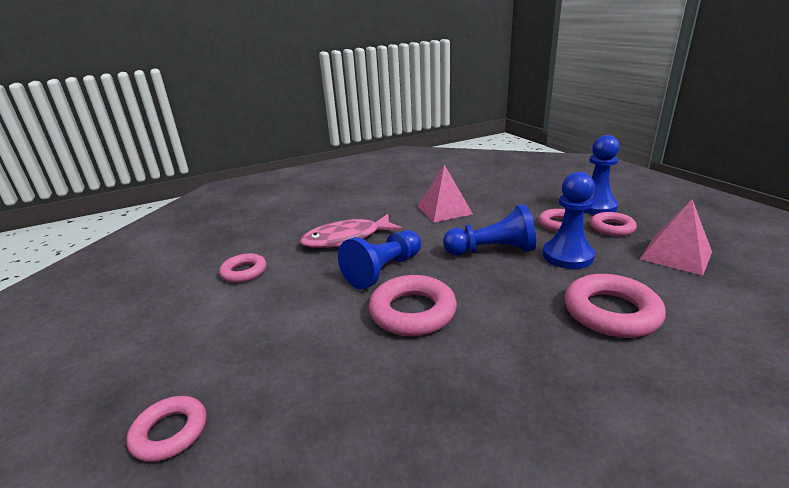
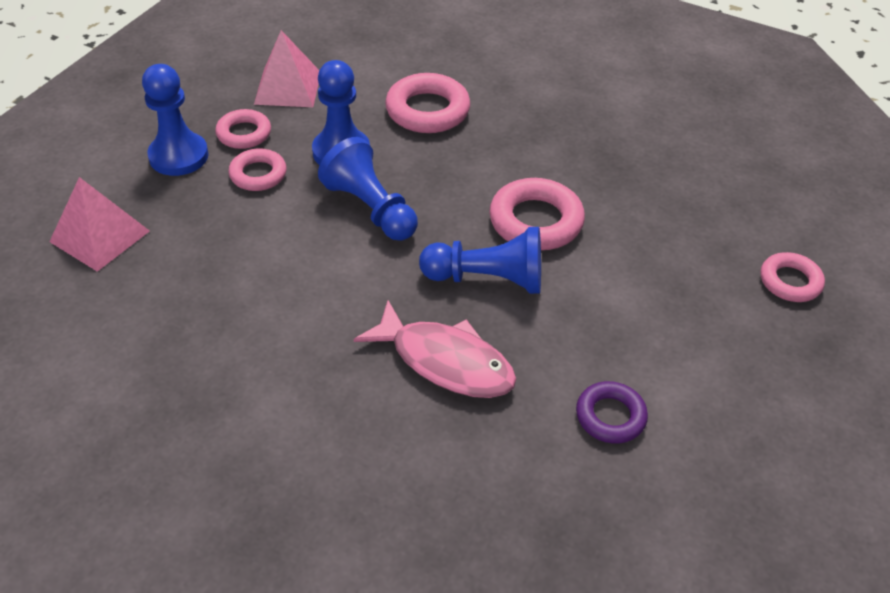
camera: 130 degrees left, 20 degrees up
pink ring [219,253,267,283] -> purple ring [576,381,648,444]
pink pyramid [418,165,473,222] -> pink pyramid moved to [49,177,150,272]

